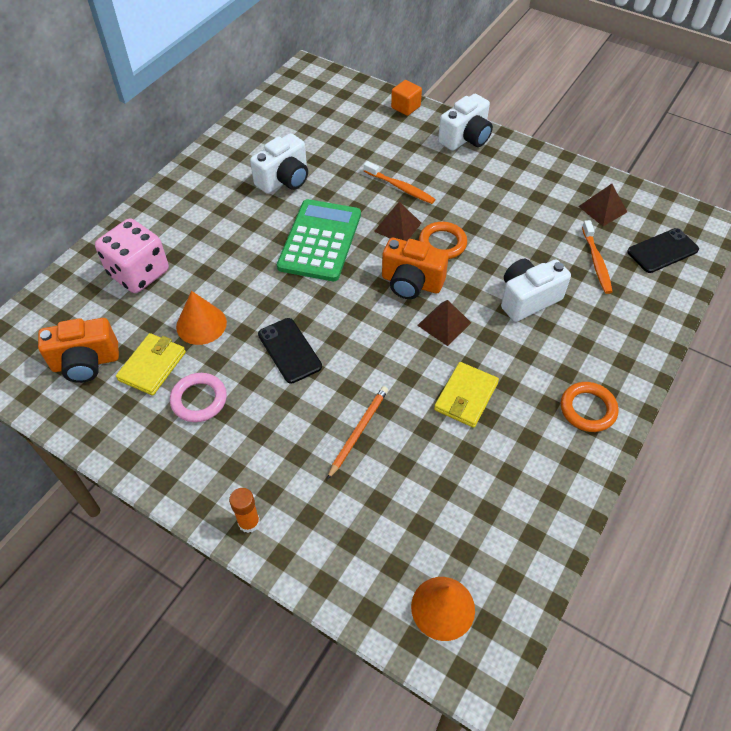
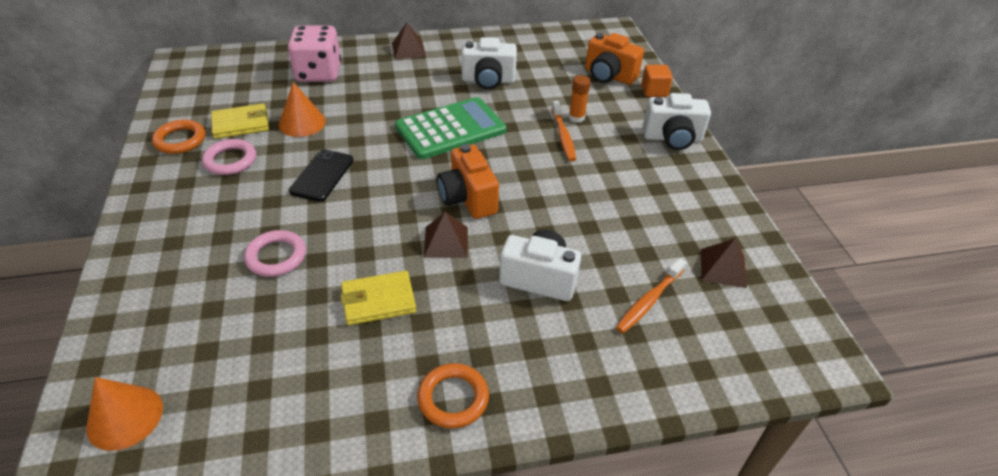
camera: 45 degrees right, 10 degrees down
orange camera [38,318,119,383] -> orange camera moved to [585,33,644,85]
orange glue stick [229,488,260,533] -> orange glue stick moved to [569,75,591,123]
orange pencil [327,386,388,480] -> pink ring [244,230,306,277]
brown pyramid [374,202,422,241] -> brown pyramid moved to [392,22,426,59]
orange ring [419,222,467,259] -> orange ring moved to [152,120,206,154]
black phone [627,228,699,273] -> none

